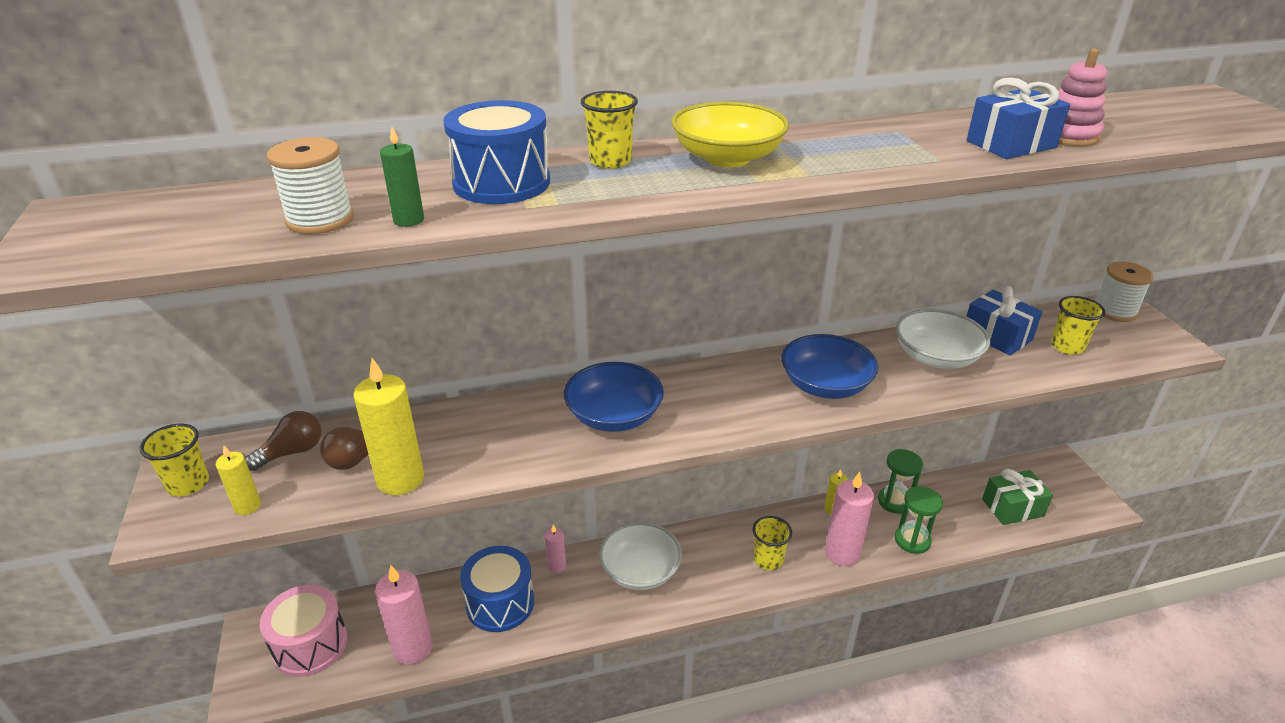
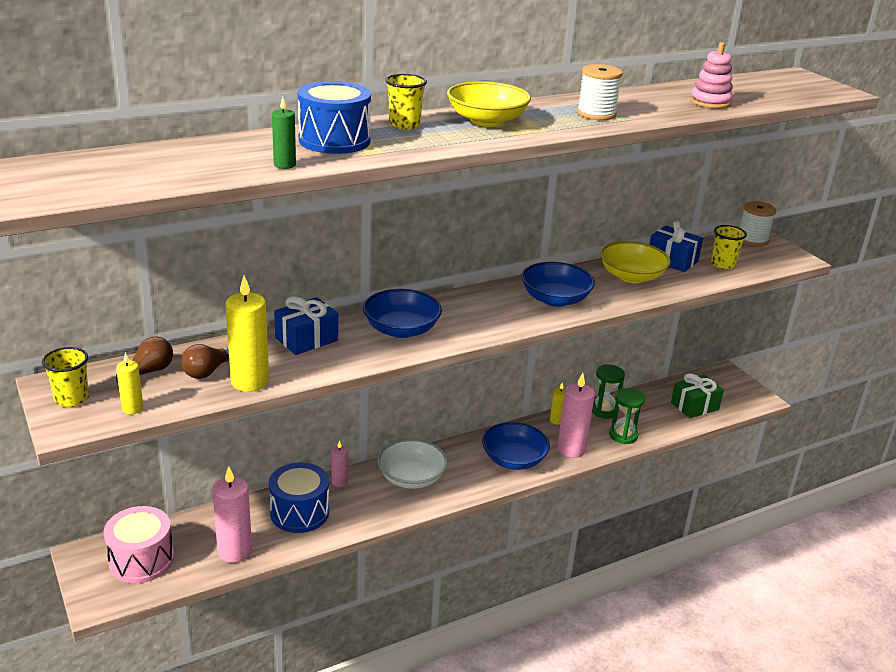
camera: 15 degrees left, 5 degrees down
white spool [267,137,354,234] -> white spool moved to [577,64,623,120]
yellow cup [753,516,792,570] -> blue bowl [482,422,550,470]
white bowl [896,309,990,369] -> yellow bowl [600,241,670,283]
blue gift [967,77,1070,159] -> blue gift moved to [274,296,338,355]

